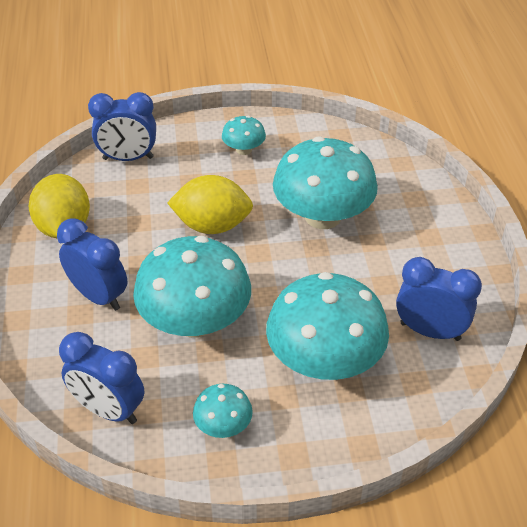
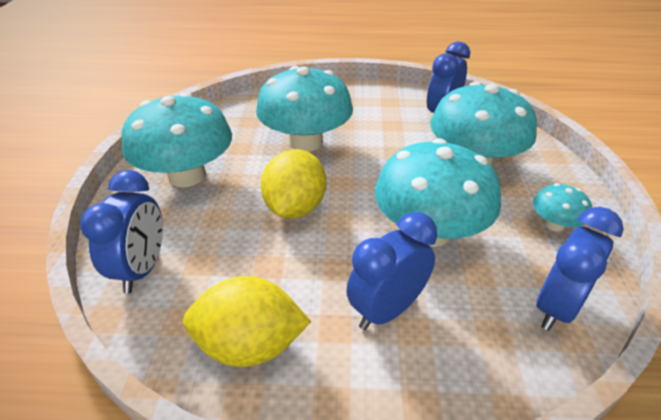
camera: 80 degrees left, 5 degrees down
turquoise mushroom [222,116,266,155] -> turquoise mushroom [121,93,232,187], size x2.14

